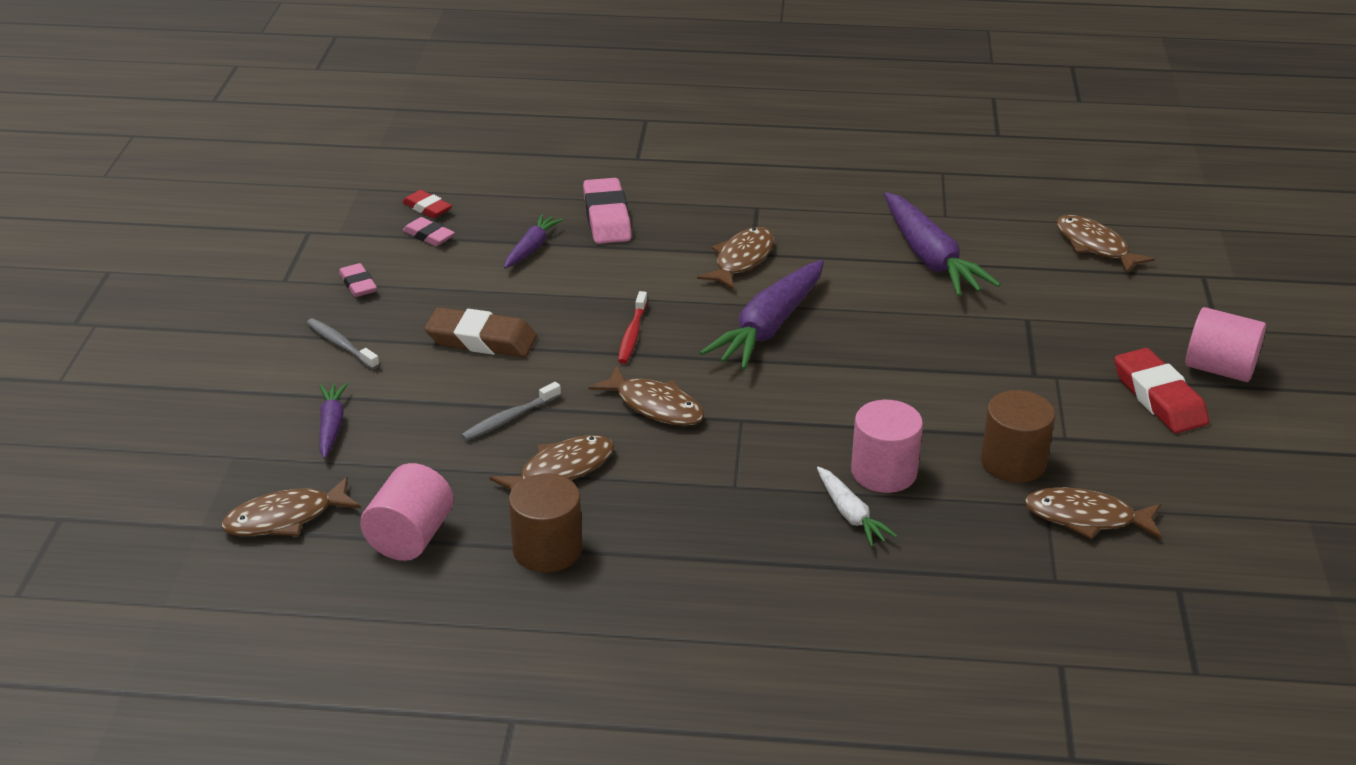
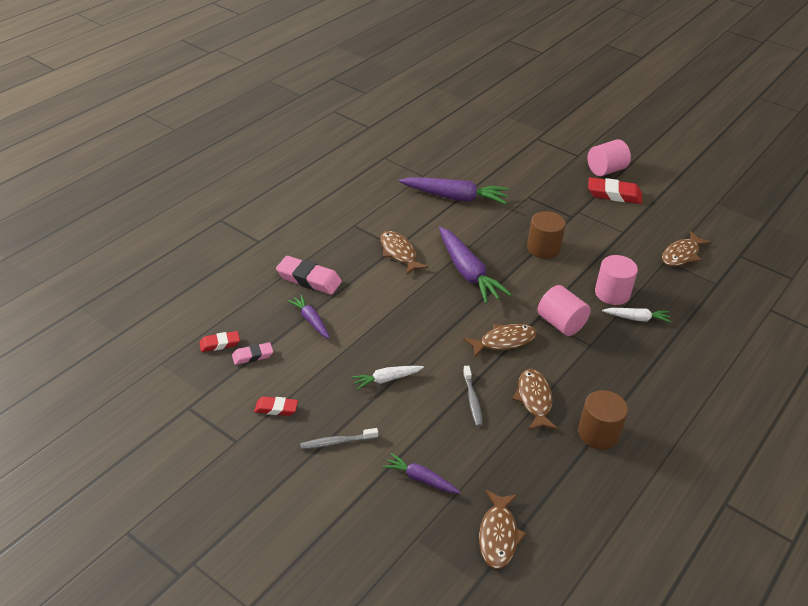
camera: 60 degrees left, 5 degrees up
pink eraser [339,263,377,297] -> red eraser [254,397,298,416]
pink cylinder [360,463,454,561] -> pink cylinder moved to [538,285,591,336]
brown eraser [424,307,537,357] -> white carrot [351,366,424,390]
red toothbrush [618,291,648,364] -> none
brown cylinder [981,390,1055,483] -> brown cylinder moved to [527,211,566,259]
brown fish [1057,215,1155,274] -> none

